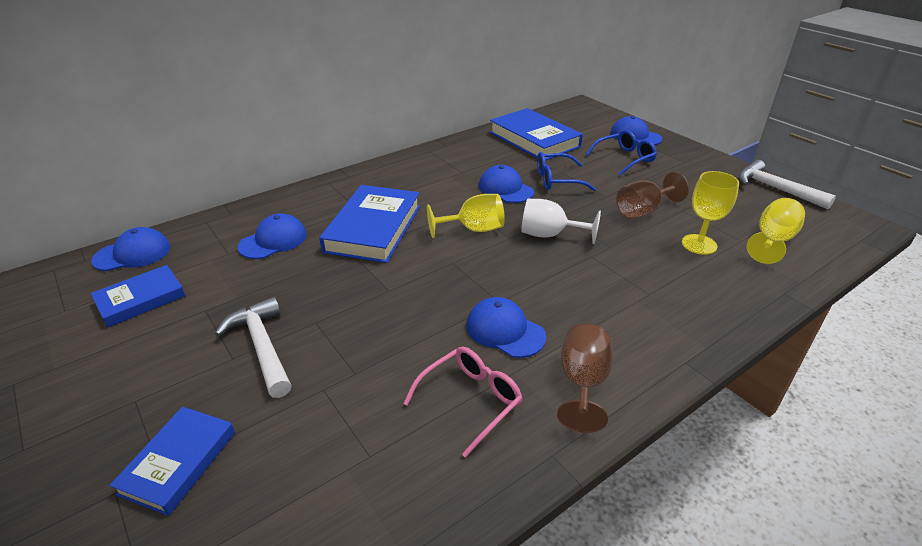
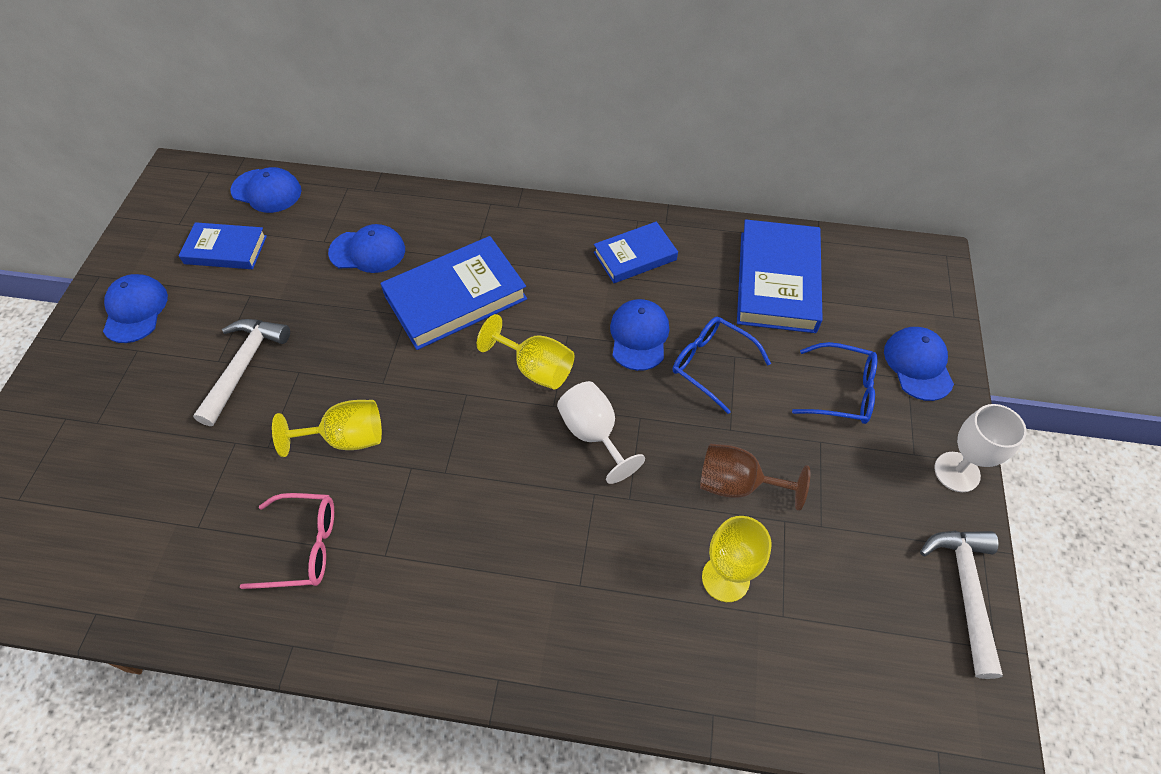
camera: 45 degrees right, 20 degrees up
blue book [109,407,235,516] -> blue book moved to [594,222,678,283]
blue cap [466,297,546,358] -> blue cap moved to [103,274,168,343]
brown goblet [557,324,613,433] -> none
yellow goblet [747,198,805,264] -> yellow goblet moved to [272,400,382,457]
none -> white goblet [934,404,1027,492]

